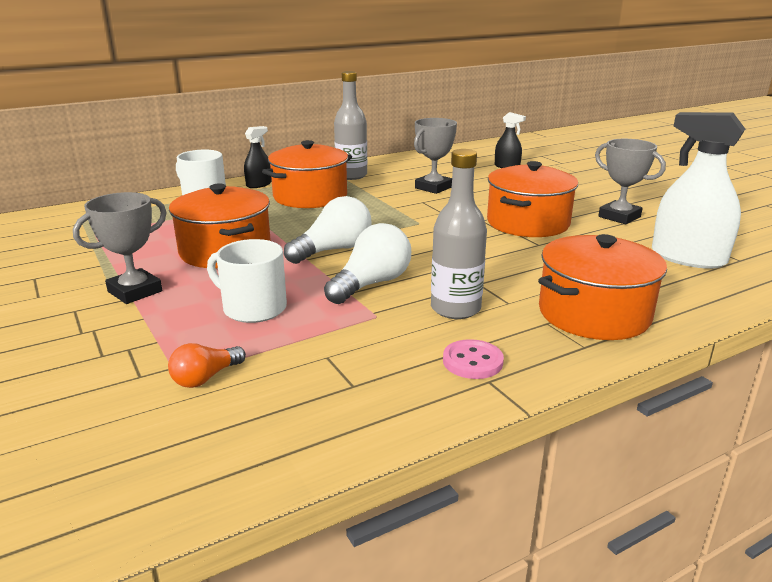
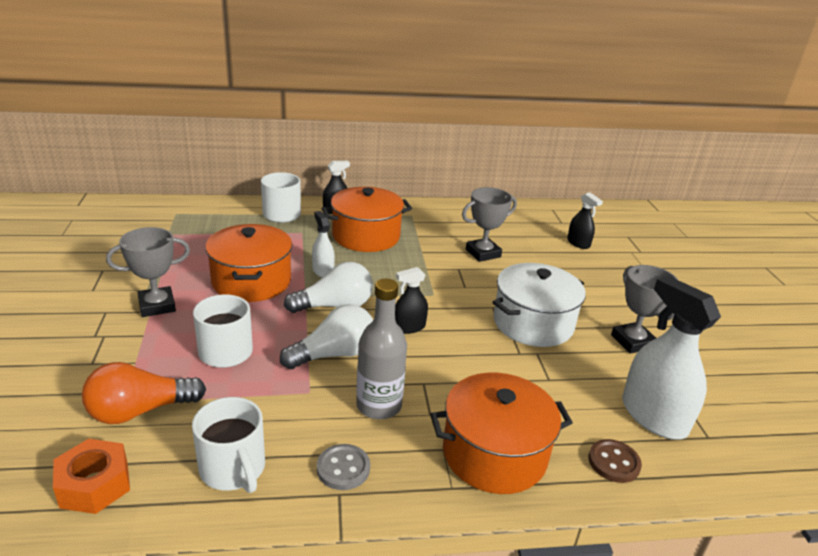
camera: 20 degrees right, 5 degrees up
orange light bulb [168,343,246,388] -> orange light bulb [82,362,206,424], size x1.72
grey bottle [334,71,367,180] -> none
pink button [443,339,504,379] -> grey button [317,444,370,490]
orange pot [487,161,578,237] -> white pot [493,263,586,347]
none -> orange nut [53,439,130,514]
none -> white mug [192,397,265,493]
none -> white spray bottle [312,211,335,278]
none -> black spray bottle [395,267,428,334]
none -> brown button [588,439,642,483]

